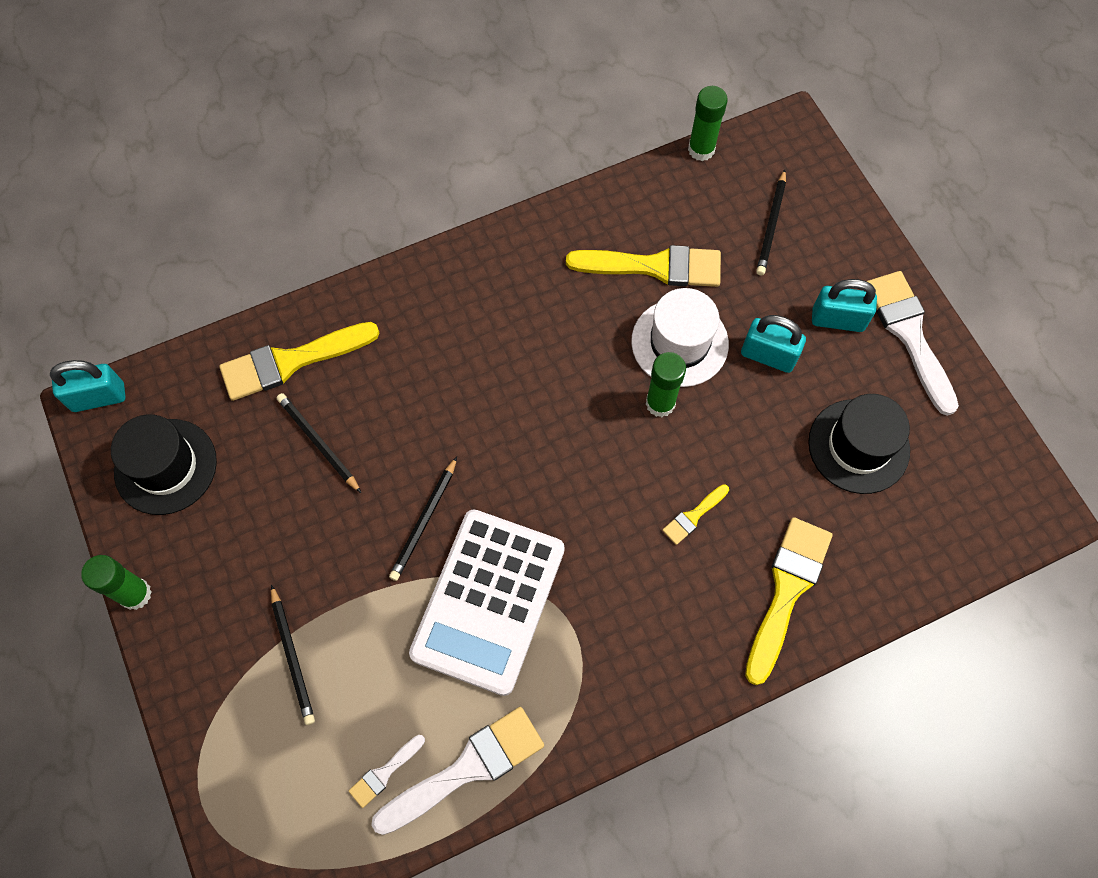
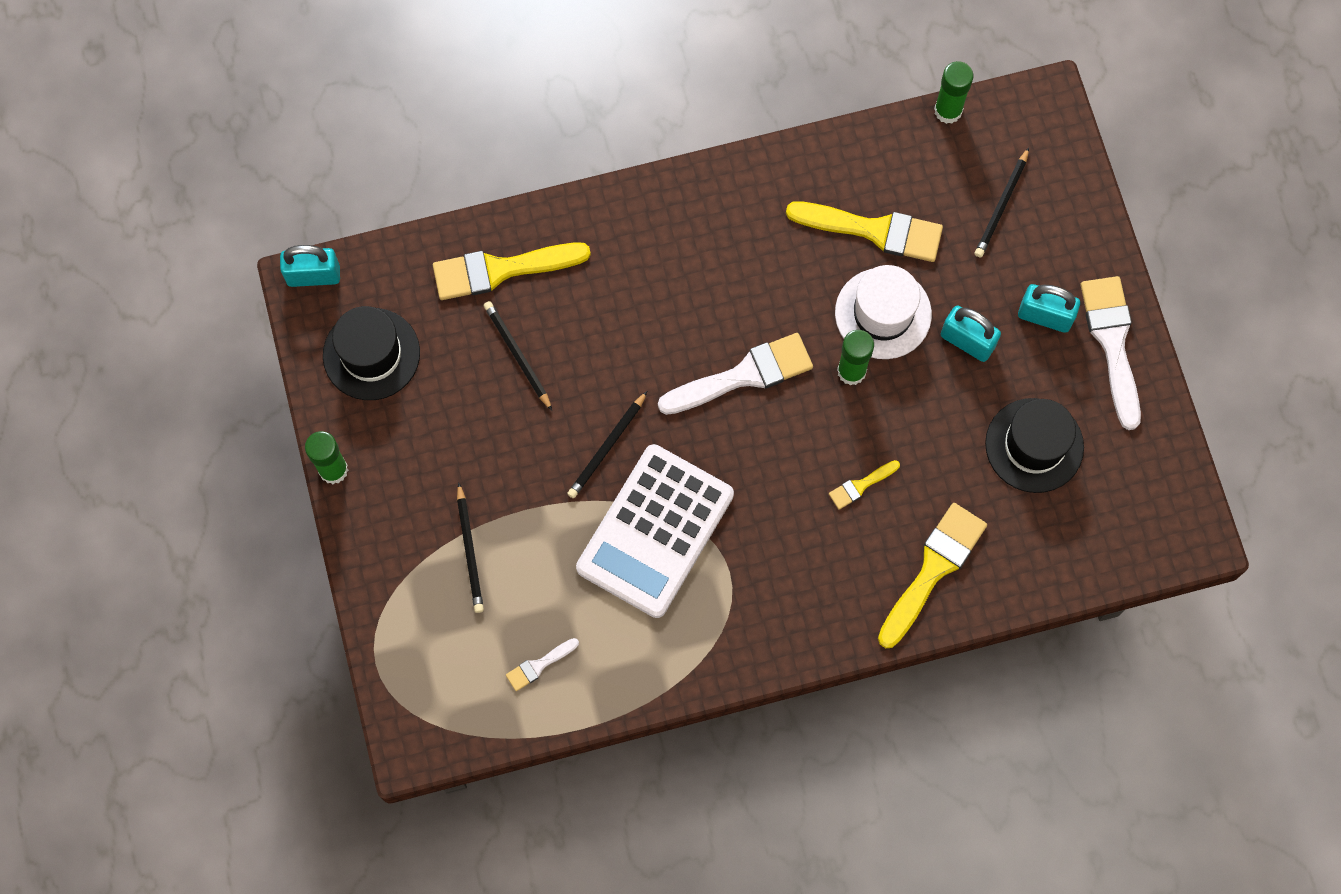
camera: 10 degrees right, 5 degrees up
white brush [371,707,544,835] -> white brush moved to [658,333,813,415]

